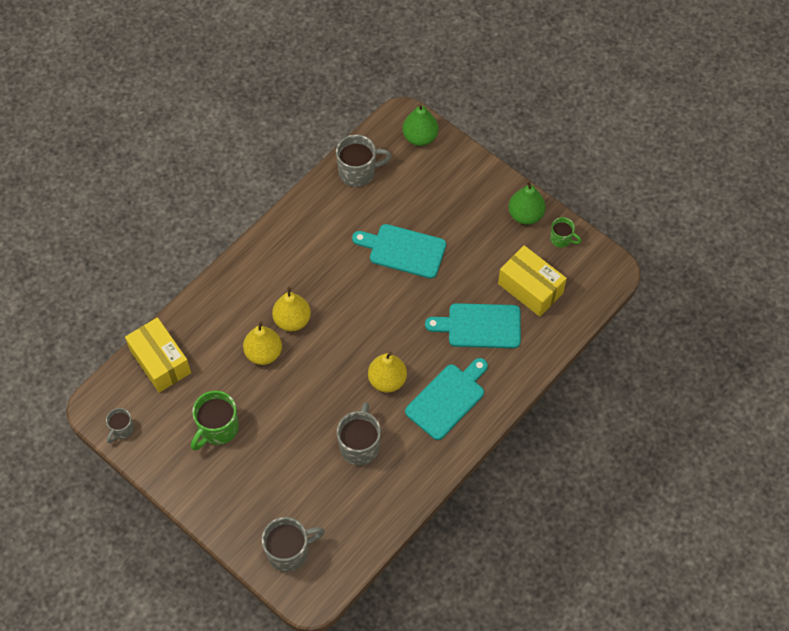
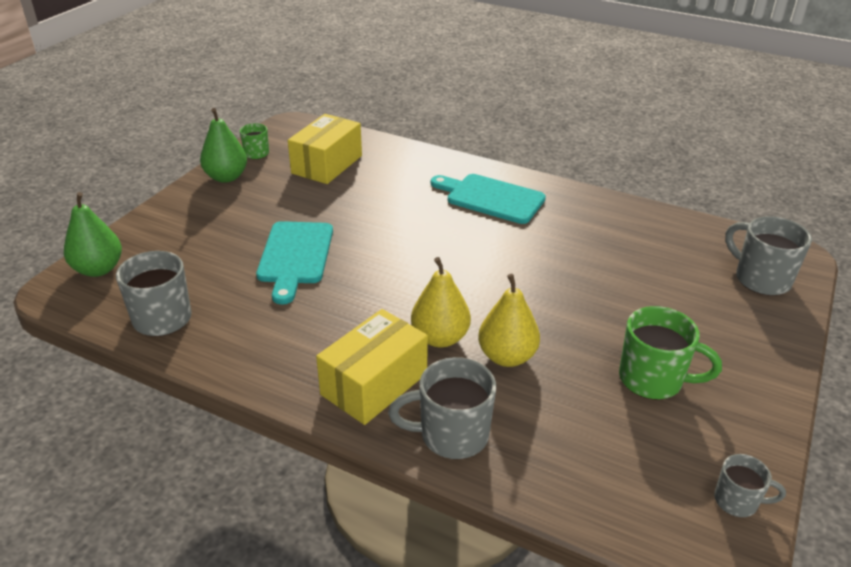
camera: 105 degrees left, 25 degrees down
yellow box [125,317,191,393] -> yellow box moved to [316,309,428,425]
grey mug [337,402,381,465] -> grey mug moved to [388,357,496,459]
yellow pear [368,352,407,393] -> none
turquoise cutting board [425,303,521,348] -> none

